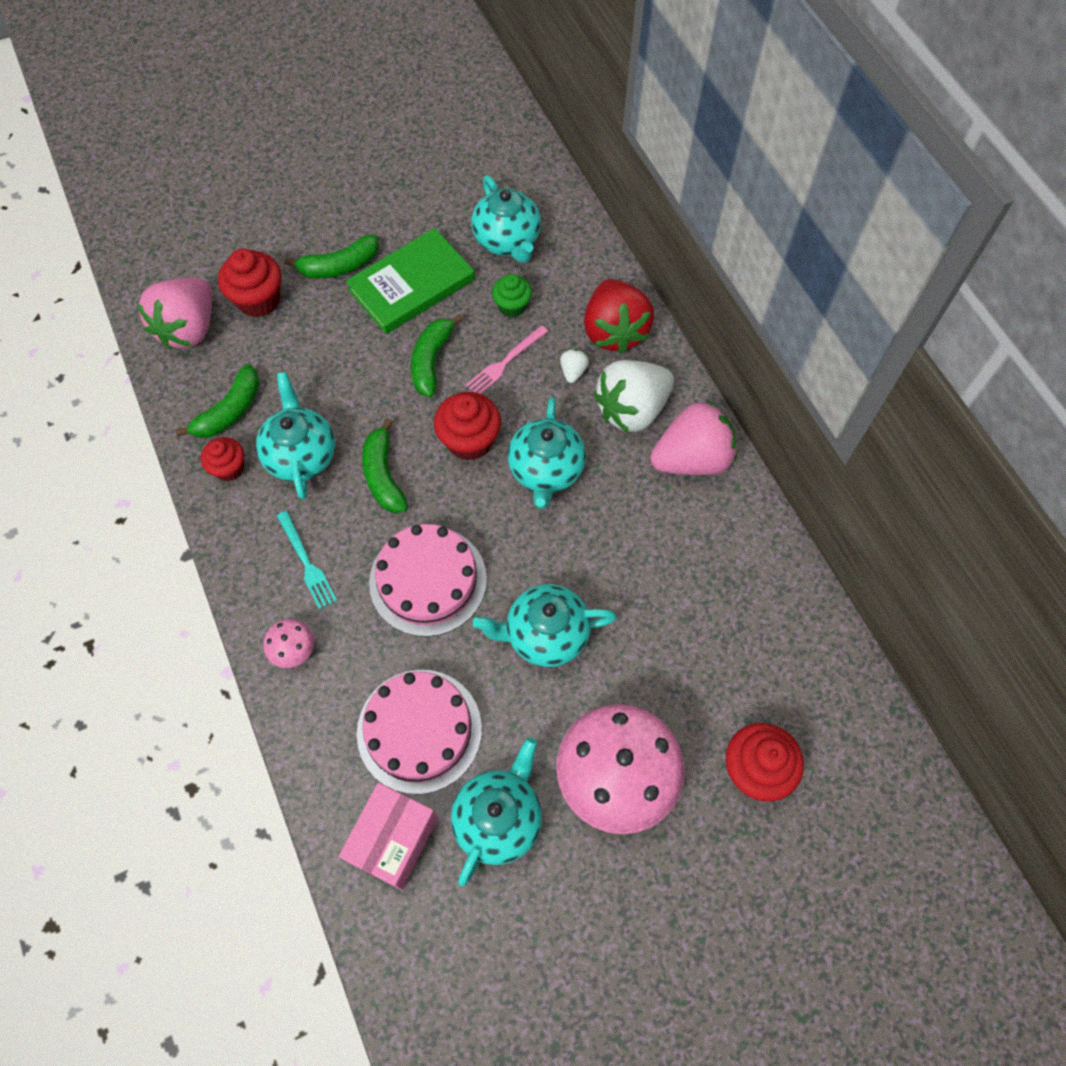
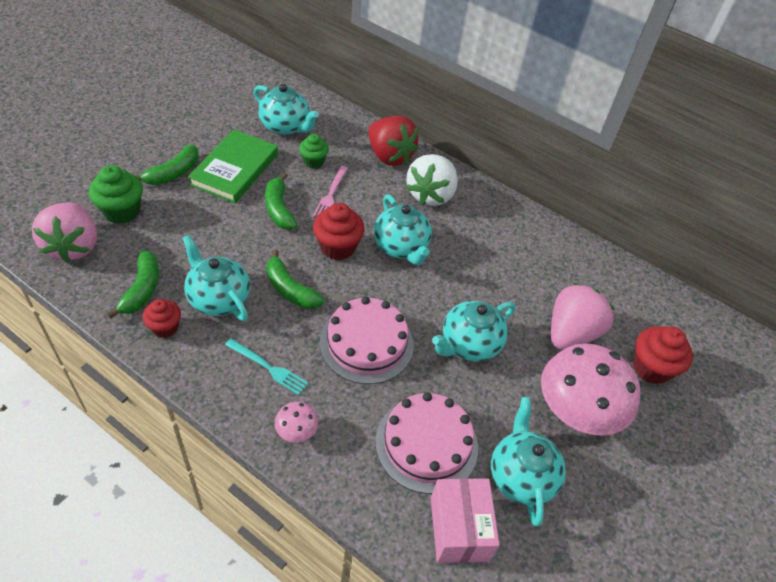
camera: 35 degrees left, 15 degrees down
red cupcake [218,249,281,318] -> green cupcake [89,165,143,224]
white strawberry [560,350,589,383] -> none
pink strawberry [650,400,737,475] -> pink strawberry moved to [551,283,615,350]

